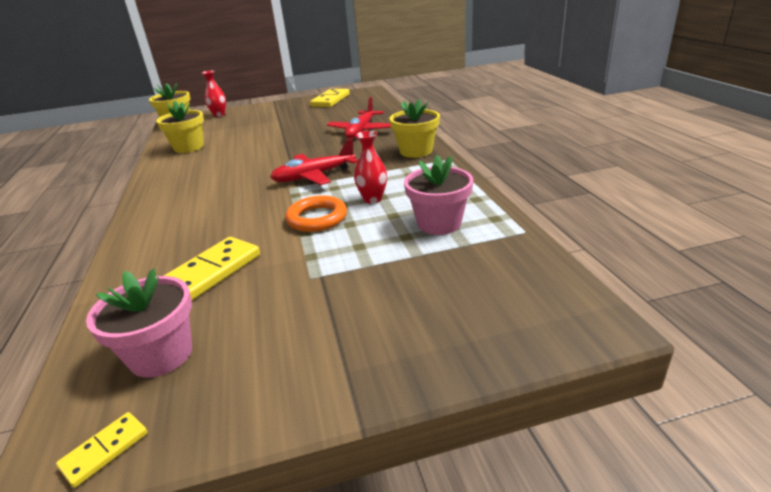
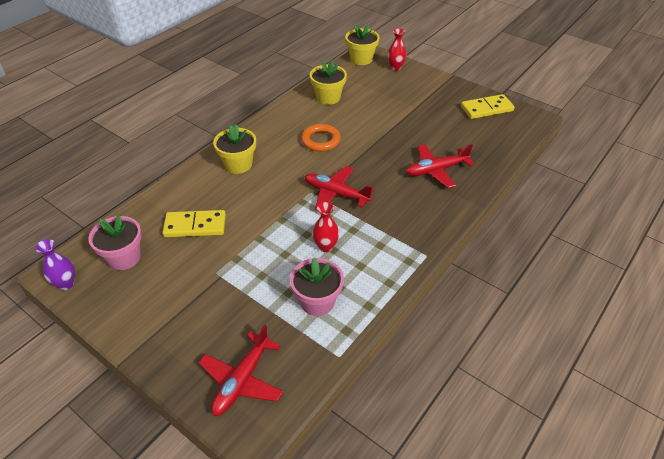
camera: 50 degrees right, 15 degrees up
yellow domino [56,412,148,488] -> purple vase [35,239,75,290]
orange ring [285,195,347,232] -> orange ring moved to [301,124,341,151]
yellow flower pot [389,99,440,158] -> yellow flower pot moved to [213,124,256,174]
none -> red plane [198,325,283,416]

